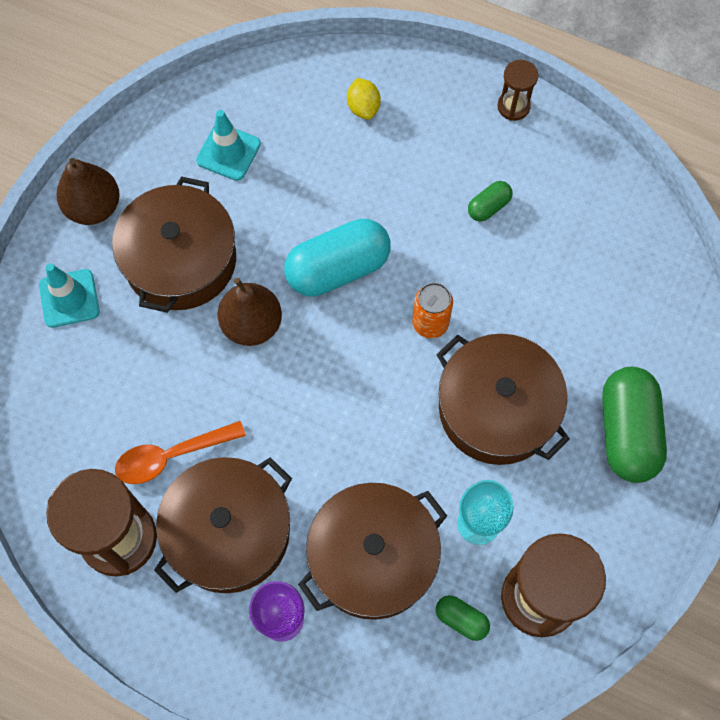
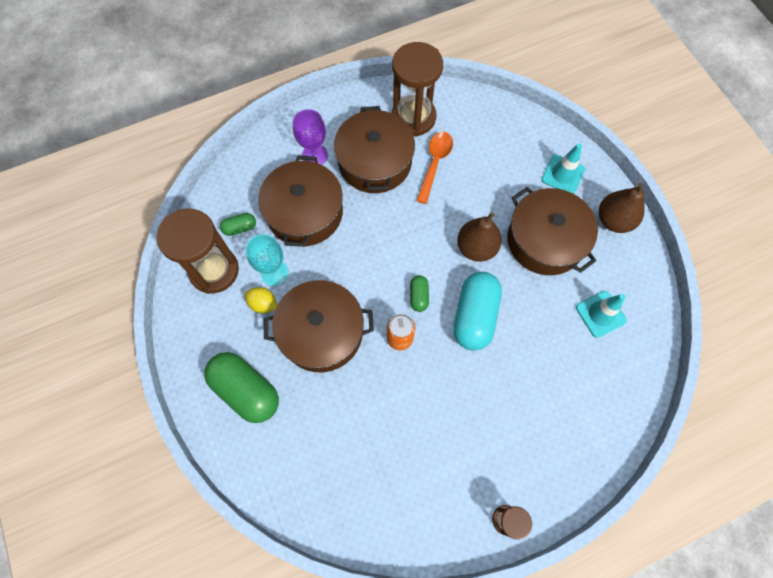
camera: 130 degrees right, 0 degrees up
yellow lemon [347,78,381,120] -> yellow lemon moved to [245,287,277,313]
green capsule [468,181,513,222] -> green capsule moved to [410,275,429,312]

